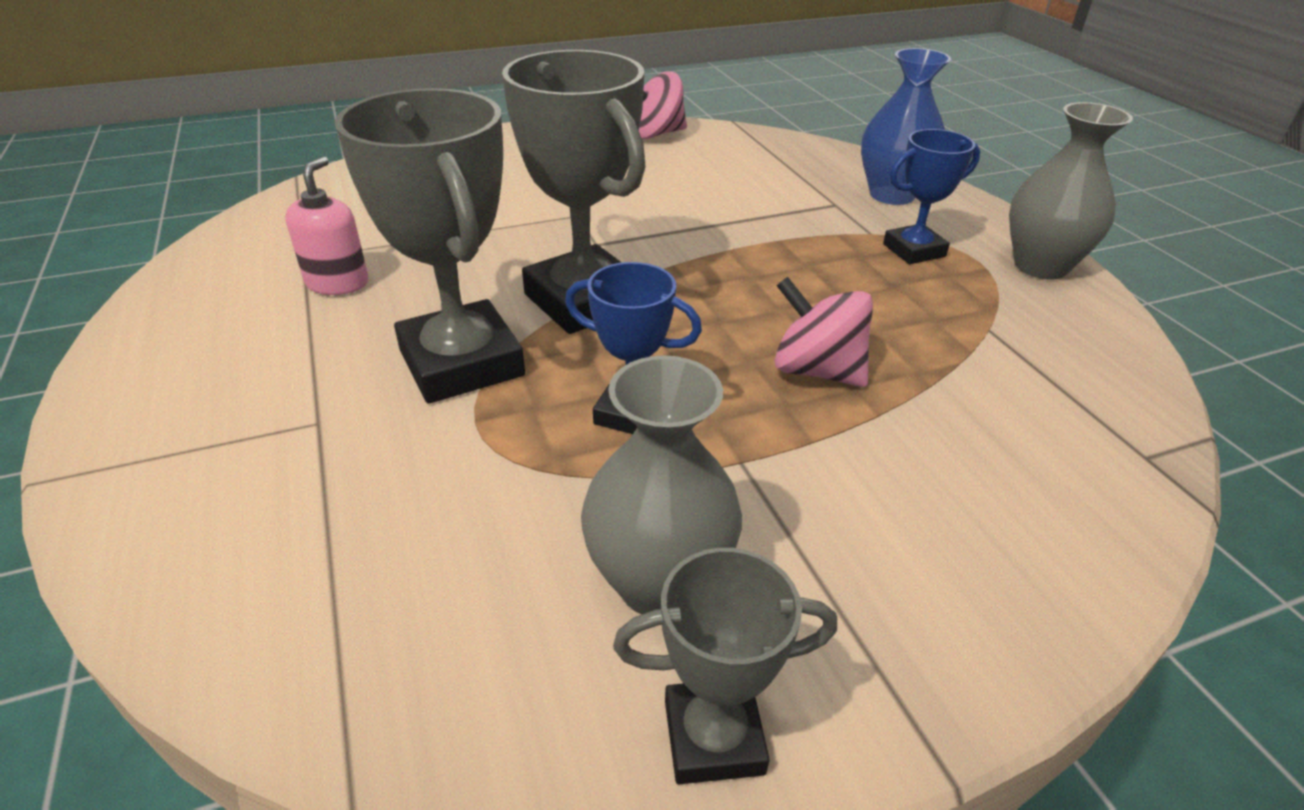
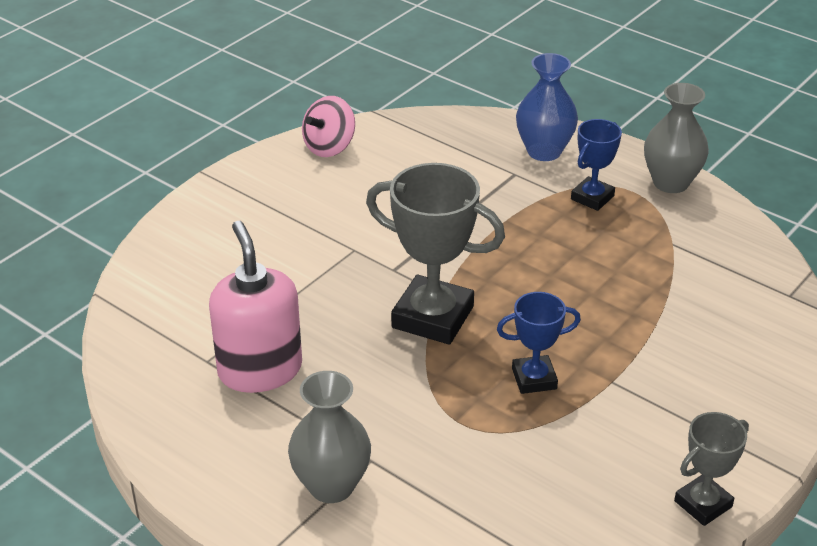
camera: 30 degrees left, 0 degrees up
pink soap dispenser [285,157,368,295] -> pink soap dispenser [209,221,302,393], size x1.75
grey trophy [335,88,525,404] -> none
grey vase [581,355,742,614] -> grey vase moved to [288,371,371,503]
pink spinning top [775,277,873,387] -> none

